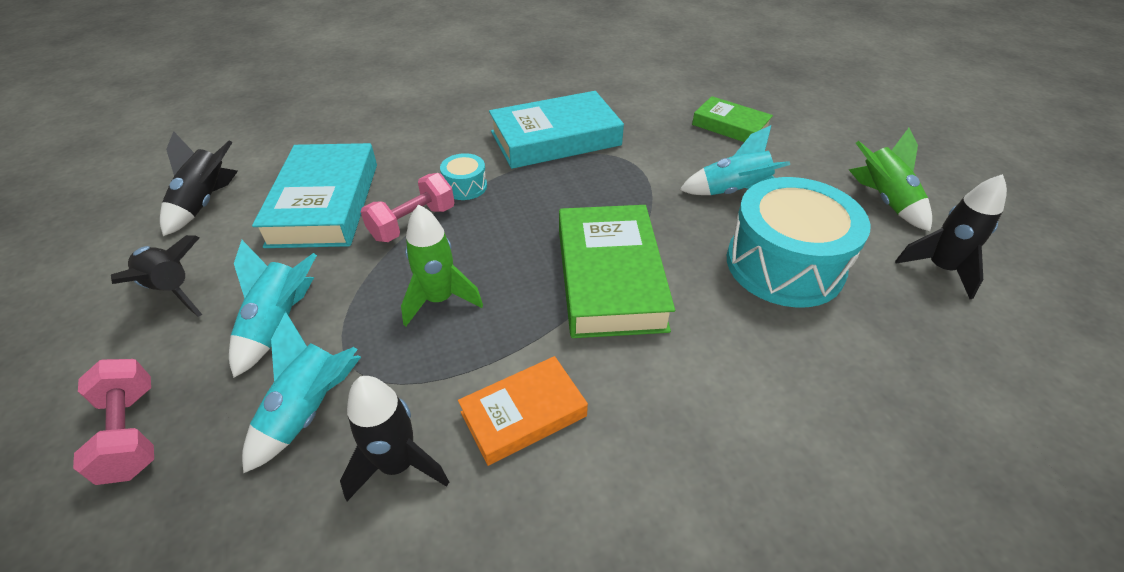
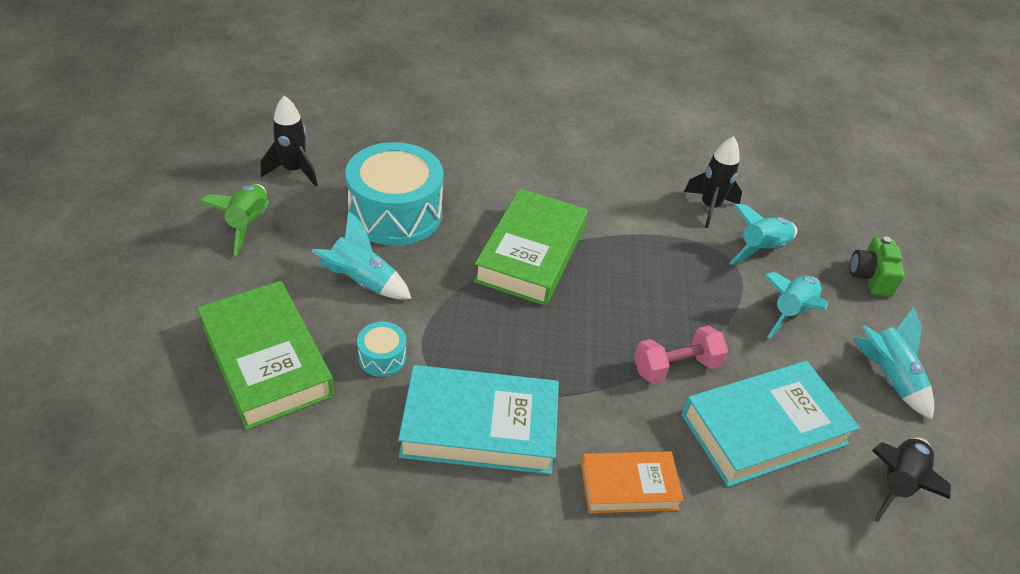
camera: 160 degrees left, 0 degrees up
pink dumbbell [73,359,154,485] -> green camera [850,236,905,297]
black rocket [111,235,202,317] -> turquoise rocket [852,306,934,419]
turquoise book [252,143,377,248] -> turquoise book turned 45 degrees clockwise [681,361,860,487]
green rocket [401,204,483,327] -> none
turquoise drum [440,153,487,200] -> turquoise drum moved to [357,322,407,377]
orange book [458,356,588,466] -> orange book moved to [581,451,684,513]
green book [692,96,773,142] -> green book [197,281,335,430], size x1.69

